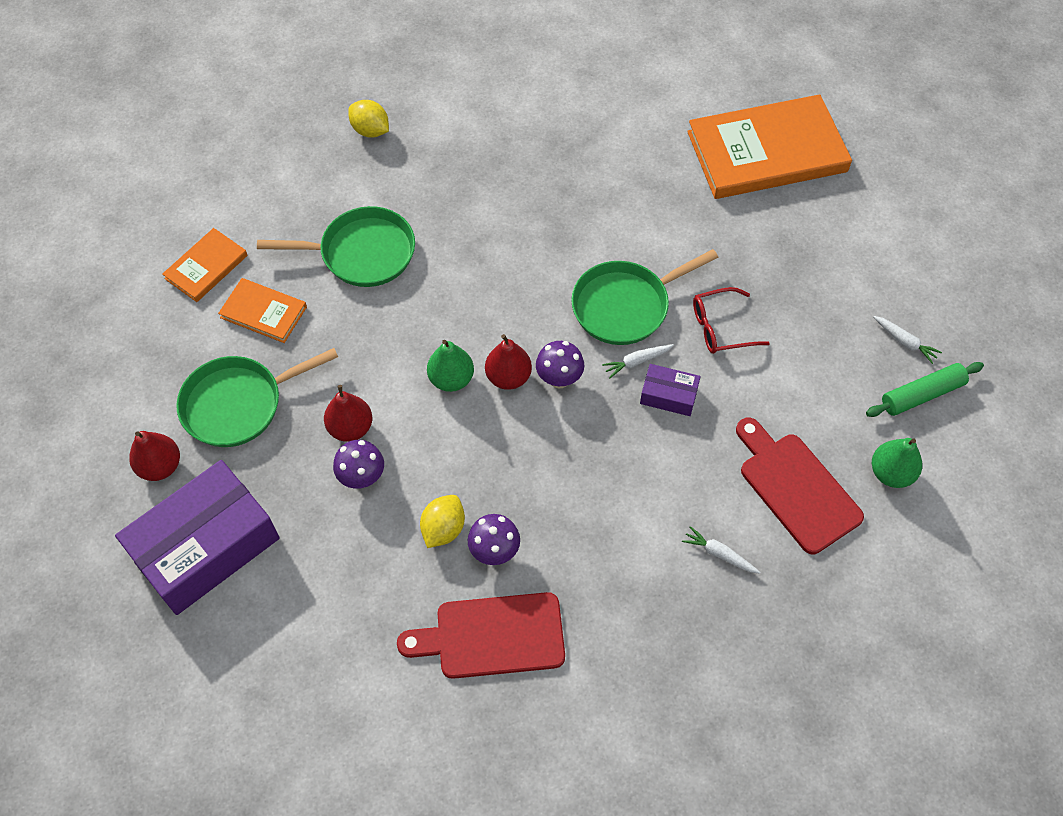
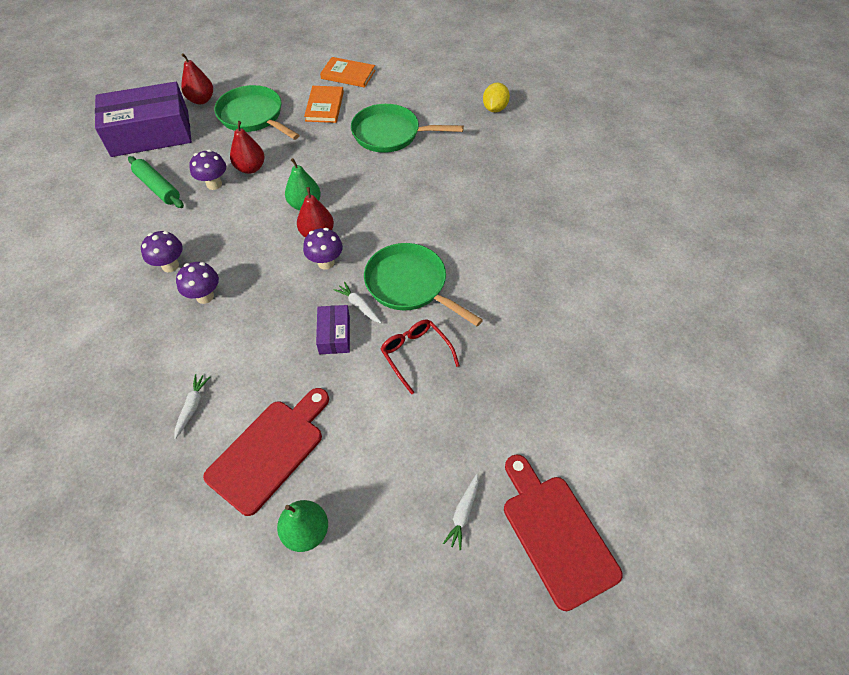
camera: 70 degrees right, 5 degrees down
purple box [115,460,280,615] -> purple box turned 45 degrees counterclockwise [95,82,192,157]
green pan [257,206,415,287] -> green pan turned 120 degrees clockwise [351,104,464,153]
red cutting board [397,592,565,679] -> red cutting board moved to [504,454,623,611]
yellow lemon [420,495,465,548] -> none
orange book [687,94,852,199] -> none
green rolling pin [866,362,984,417] -> green rolling pin moved to [128,156,184,208]
none -> purple mushroom [176,262,219,304]

